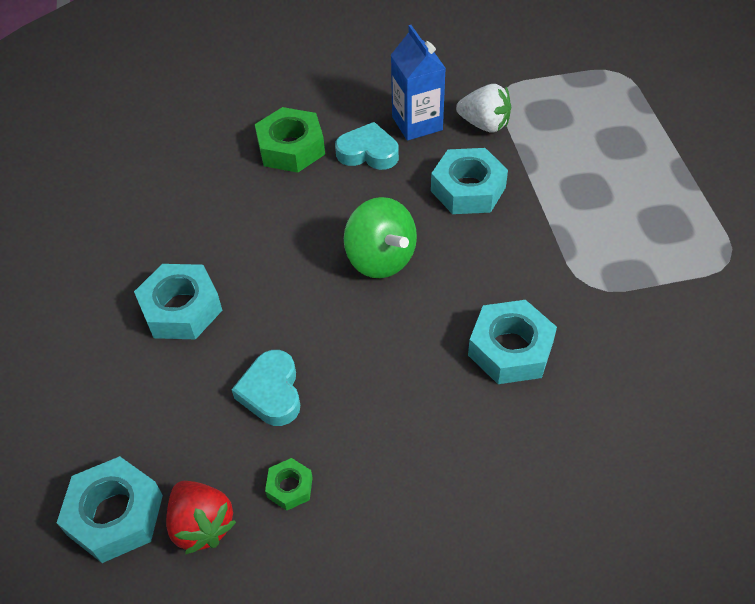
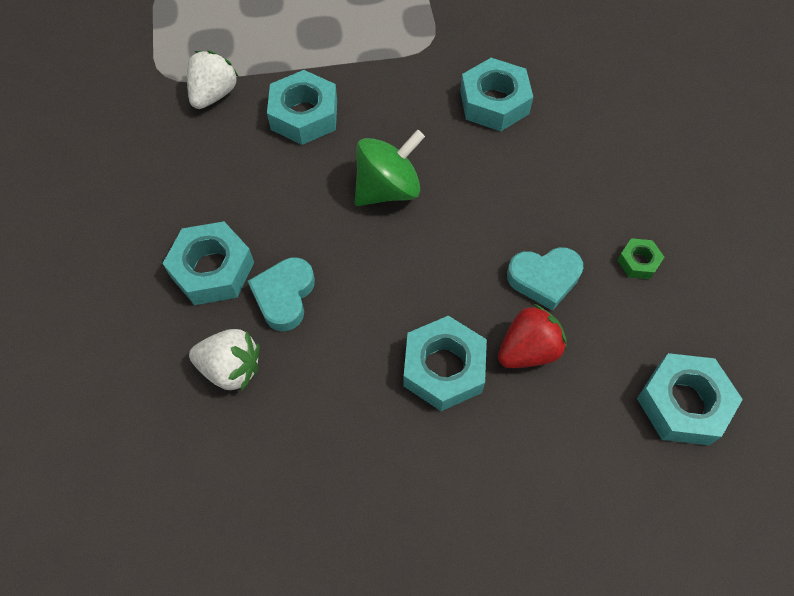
camera: 90 degrees left, 10 degrees up
red strawberry [166,481,236,555] -> red strawberry moved to [498,304,566,368]
green nut [255,107,325,173] -> turquoise nut [162,221,254,305]
turquoise heart [335,122,399,170] -> turquoise heart moved to [248,257,315,331]
blue carton [391,25,446,141] -> none
none -> white strawberry [189,329,260,391]

